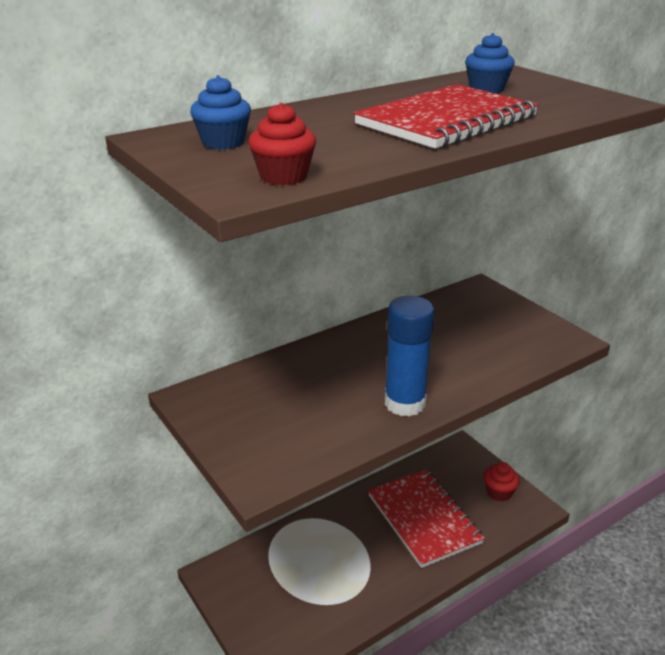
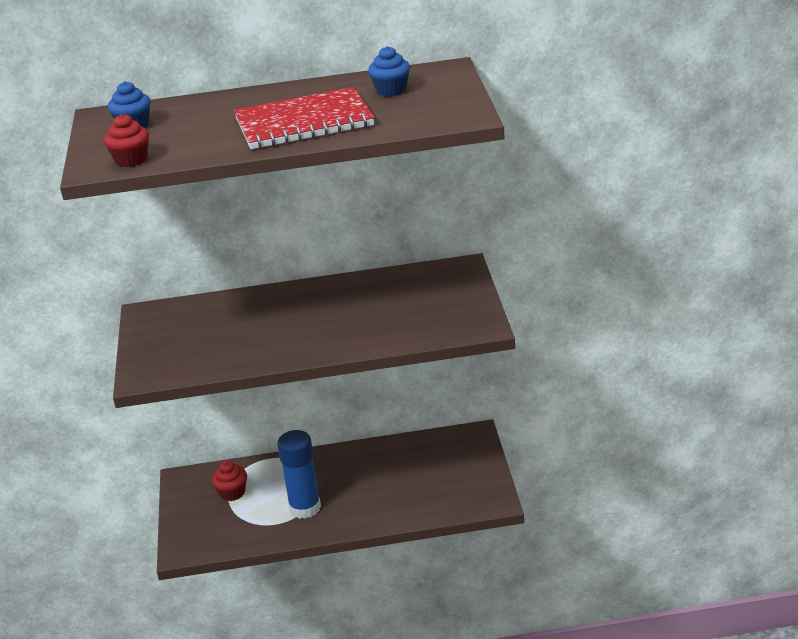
camera: 30 degrees right, 0 degrees up
red notebook [368,470,485,568] -> none
blue glue stick [385,296,435,417] -> blue glue stick moved to [277,430,321,519]
red cupcake [484,462,520,501] -> red cupcake moved to [212,461,247,501]

